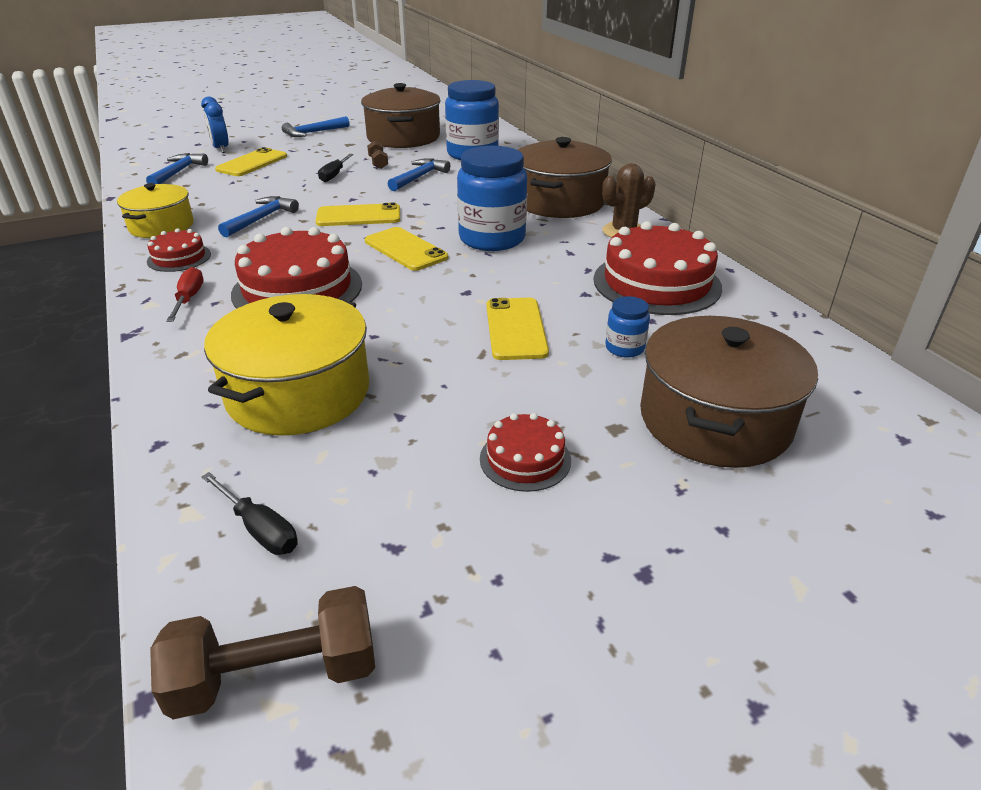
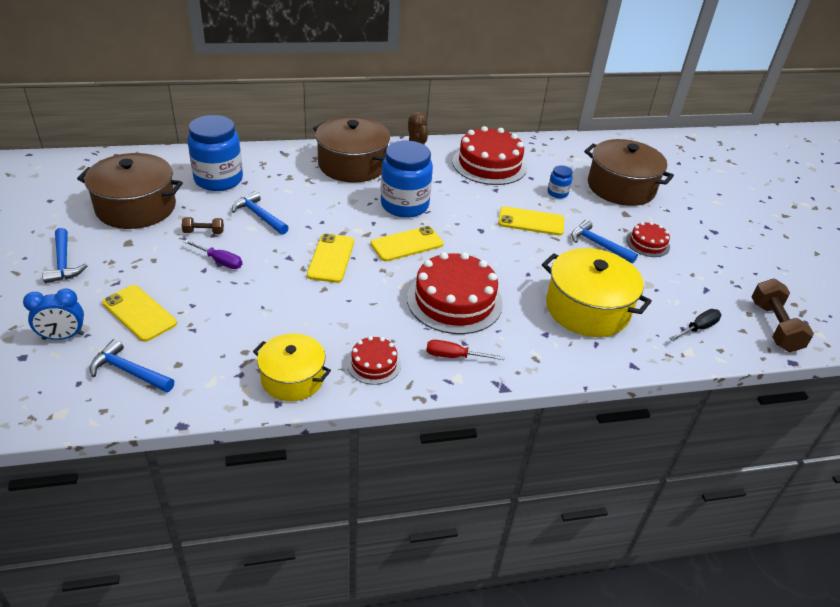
camera: 80 degrees left, 5 degrees up
blue hammer [218,196,299,238] -> blue hammer moved to [571,220,638,264]
black screwdriver [318,154,353,182] -> purple screwdriver [184,240,242,269]

